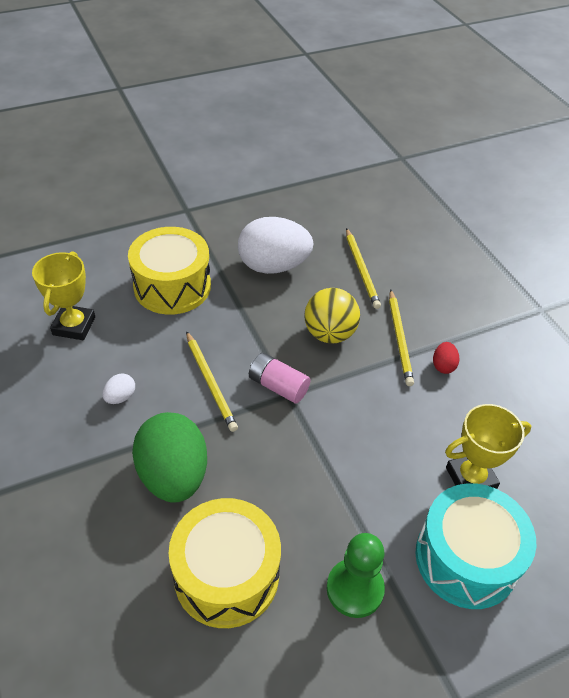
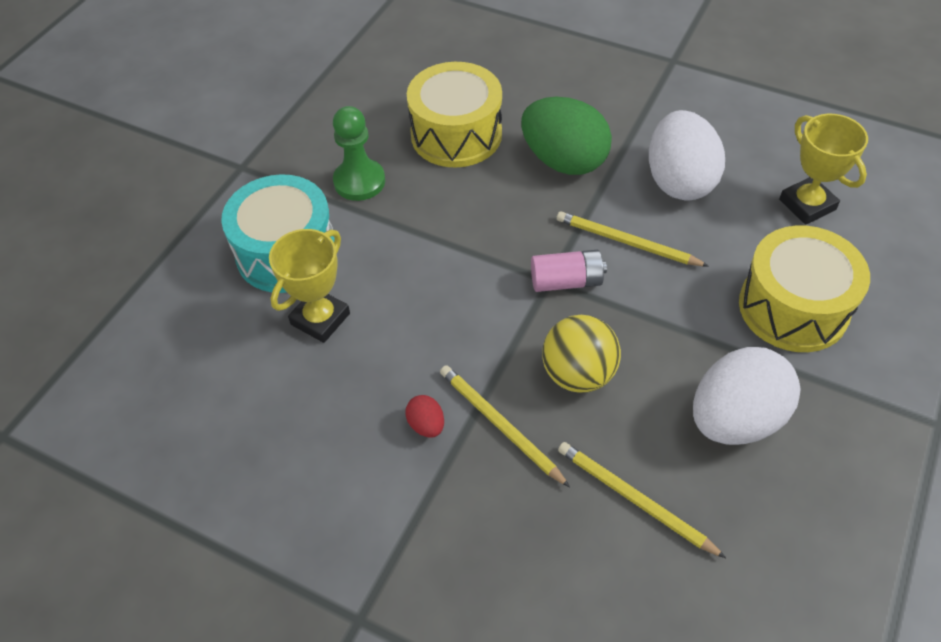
camera: 145 degrees right, 5 degrees up
white egg [103,373,135,404] -> white egg [649,110,725,200], size x2.42

